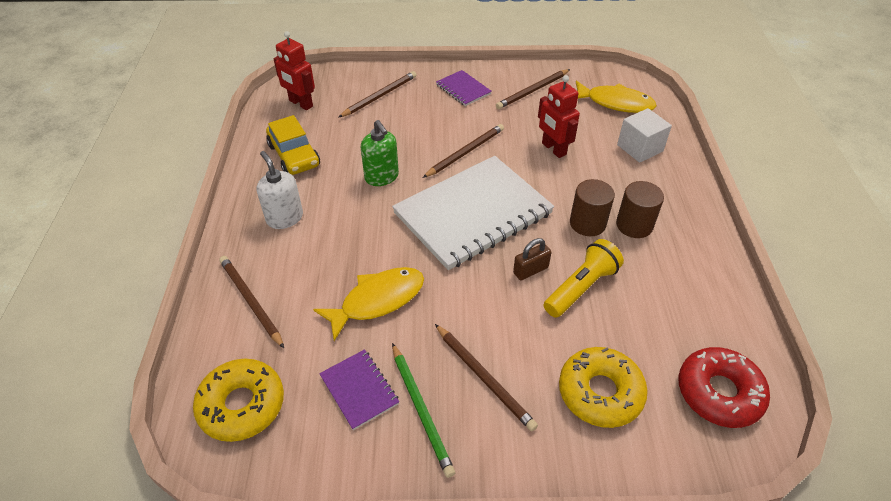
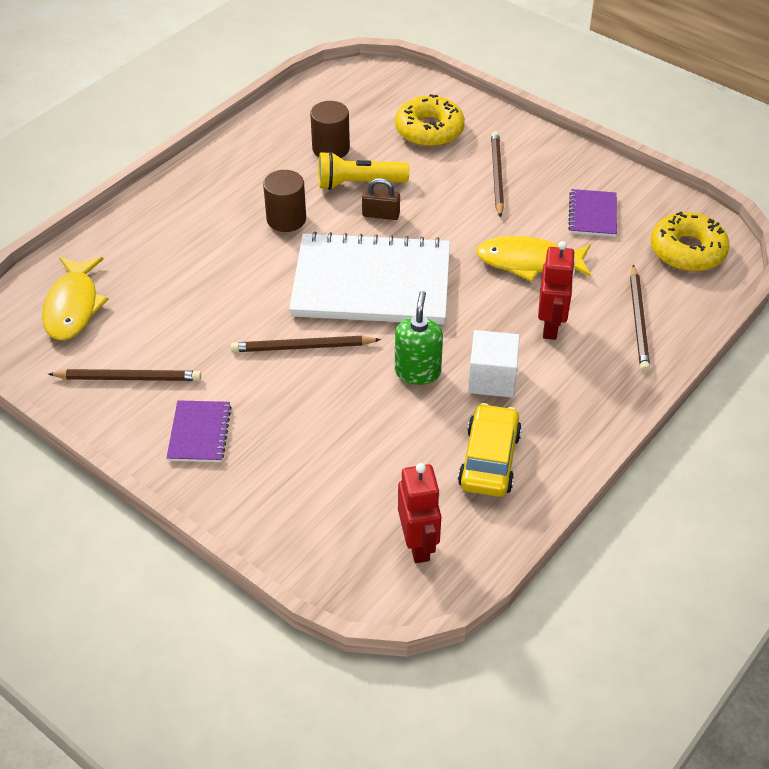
camera: 140 degrees left, 0 degrees up
white soap dispenser [257,151,303,229] -> none
brown pencil [338,71,417,118] -> none
green pencil [392,343,455,478] -> none
red robot [538,75,580,158] -> red robot moved to [538,241,575,340]
yellow fish [576,81,657,113] -> yellow fish turned 150 degrees counterclockwise [42,257,109,340]
brown cylinder [616,181,664,238] -> brown cylinder moved to [310,101,350,158]
white cube [617,108,672,163] -> white cube moved to [468,330,520,398]
red donut [678,347,770,428] -> none

